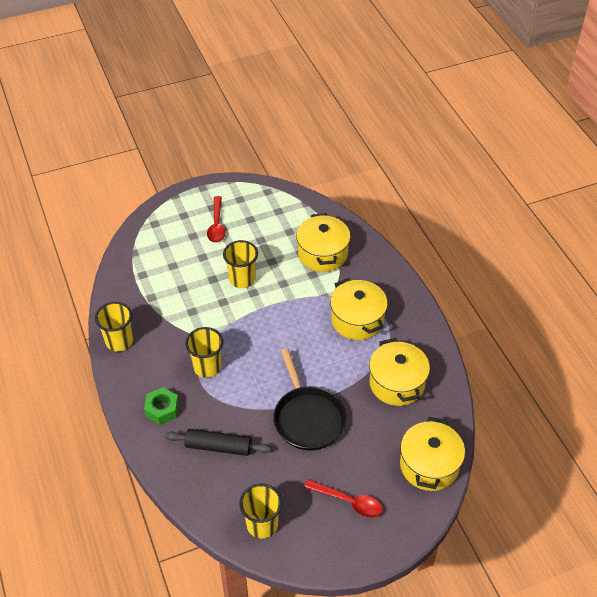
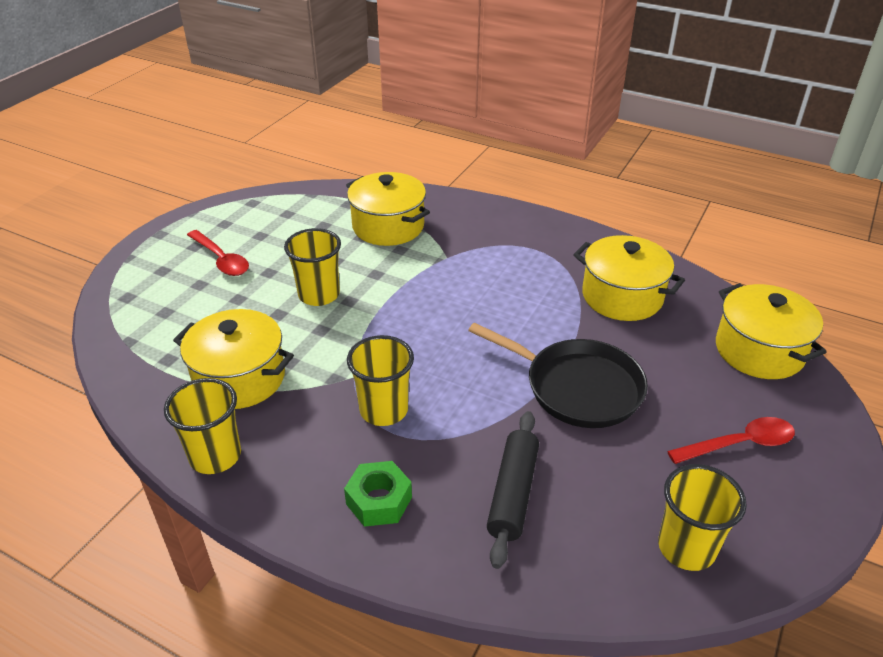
camera: 40 degrees left, 10 degrees down
black rolling pin [165,429,272,456] -> black rolling pin turned 45 degrees counterclockwise [487,411,539,569]
yellow pot [330,278,388,340] -> yellow pot moved to [173,309,294,409]

